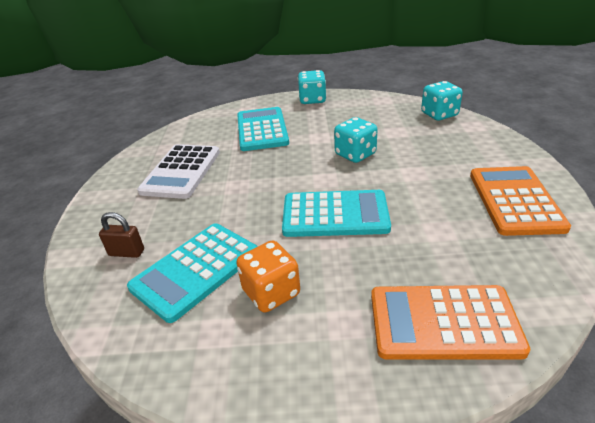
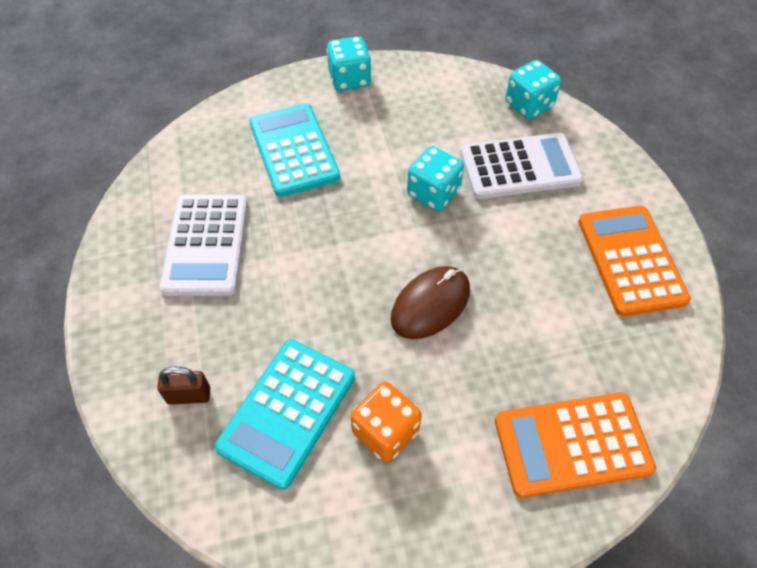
camera: 15 degrees left, 20 degrees up
turquoise calculator [282,190,391,237] -> brown mouse [391,266,470,339]
none -> white calculator [460,133,583,199]

